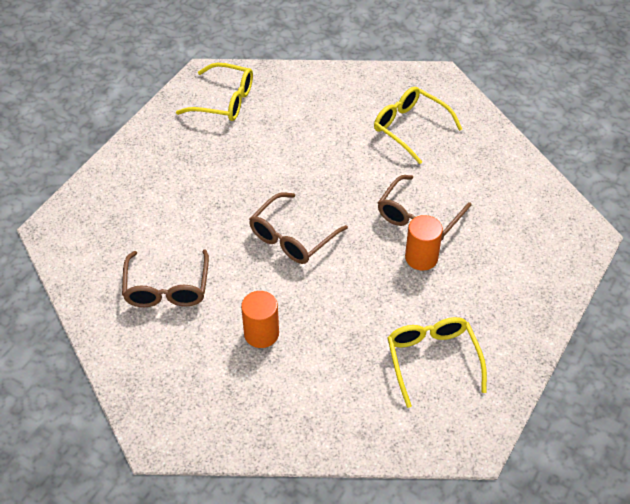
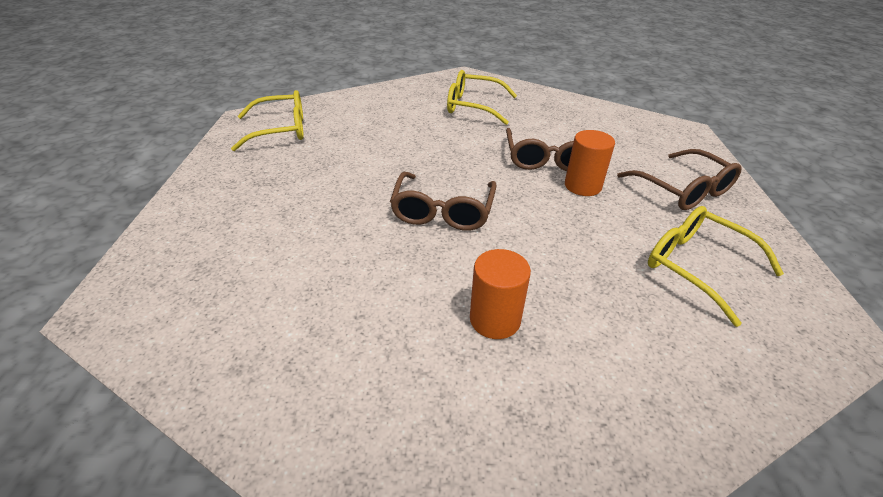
camera: 30 degrees left, 10 degrees down
brown glasses [122,249,209,307] -> brown glasses moved to [617,149,742,210]

